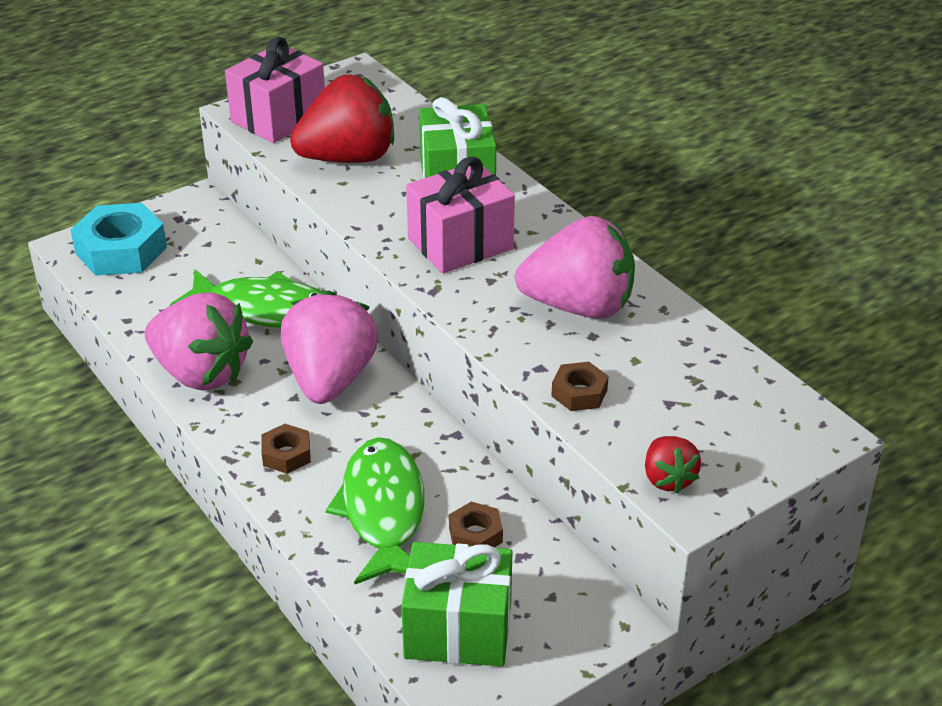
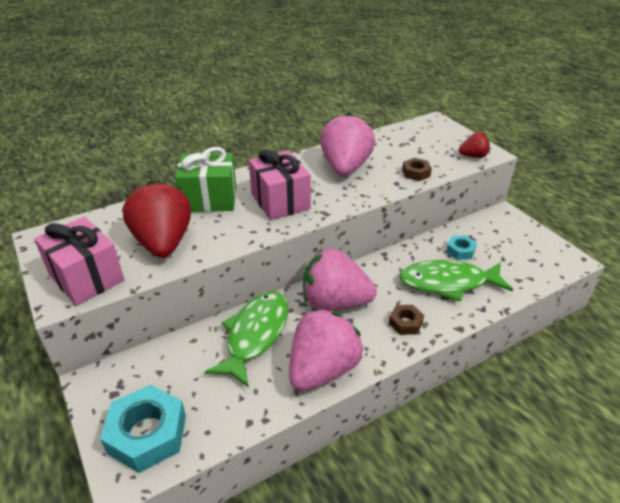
camera: 85 degrees left, 0 degrees up
green gift [401,542,513,667] -> none
brown nut [449,502,503,548] -> turquoise nut [446,235,477,260]

